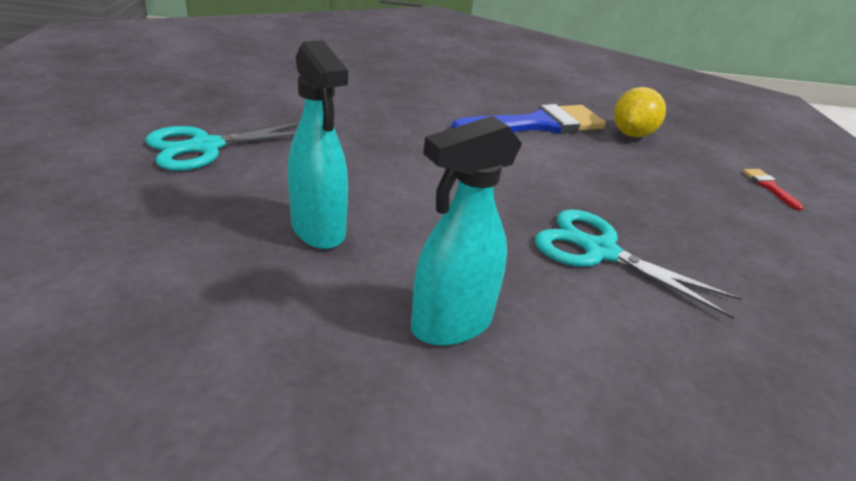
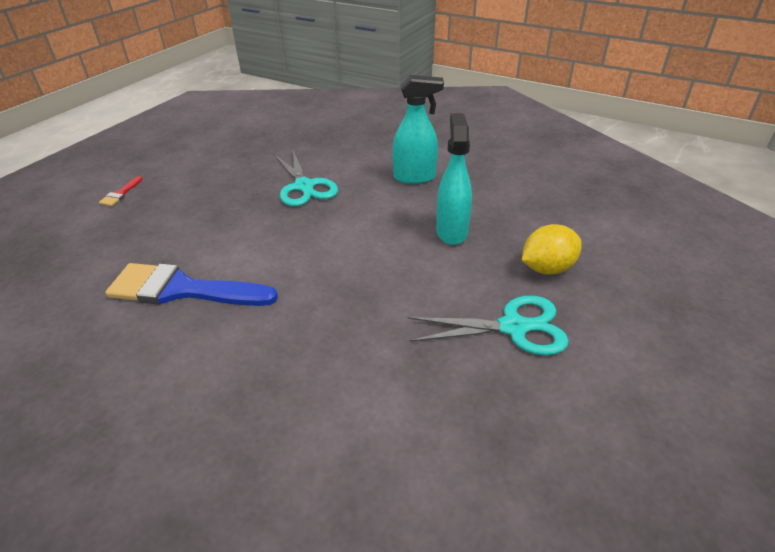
camera: 145 degrees left, 5 degrees up
yellow lemon [614,87,666,137] -> yellow lemon moved to [522,224,582,275]

